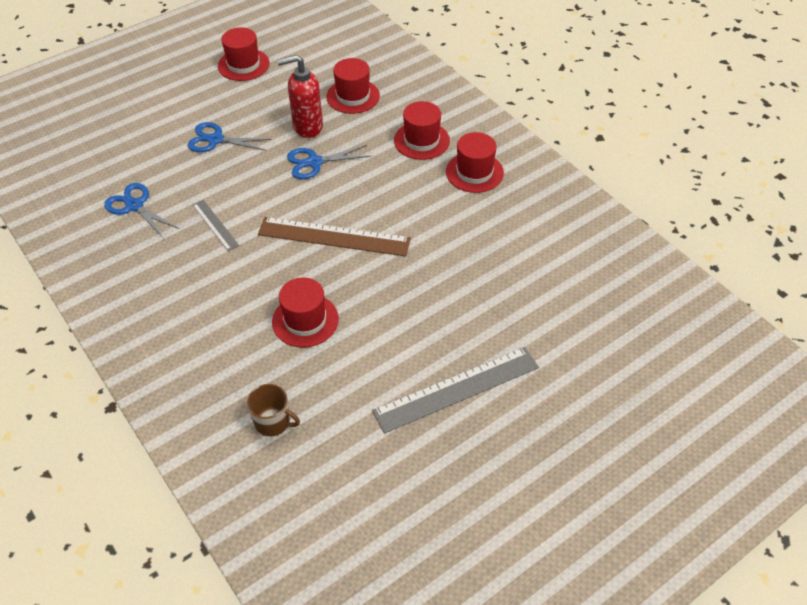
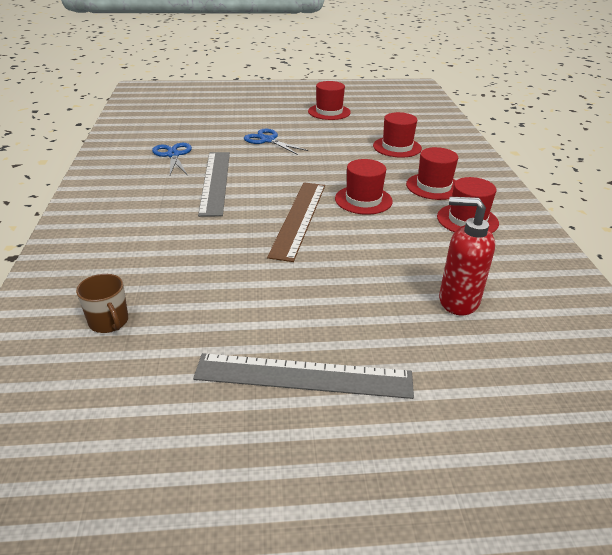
camera: 30 degrees right, 15 degrees down
grey ruler [193,200,239,251] -> grey ruler [198,152,230,217], size x1.95
brown ruler [258,217,411,256] -> brown ruler turned 60 degrees clockwise [267,182,325,262]
red hat [272,278,339,347] -> red hat moved to [335,159,393,215]
red soap dispenser [277,55,323,138] -> red soap dispenser moved to [439,197,495,315]
blue scissors [287,145,371,179] -> none

